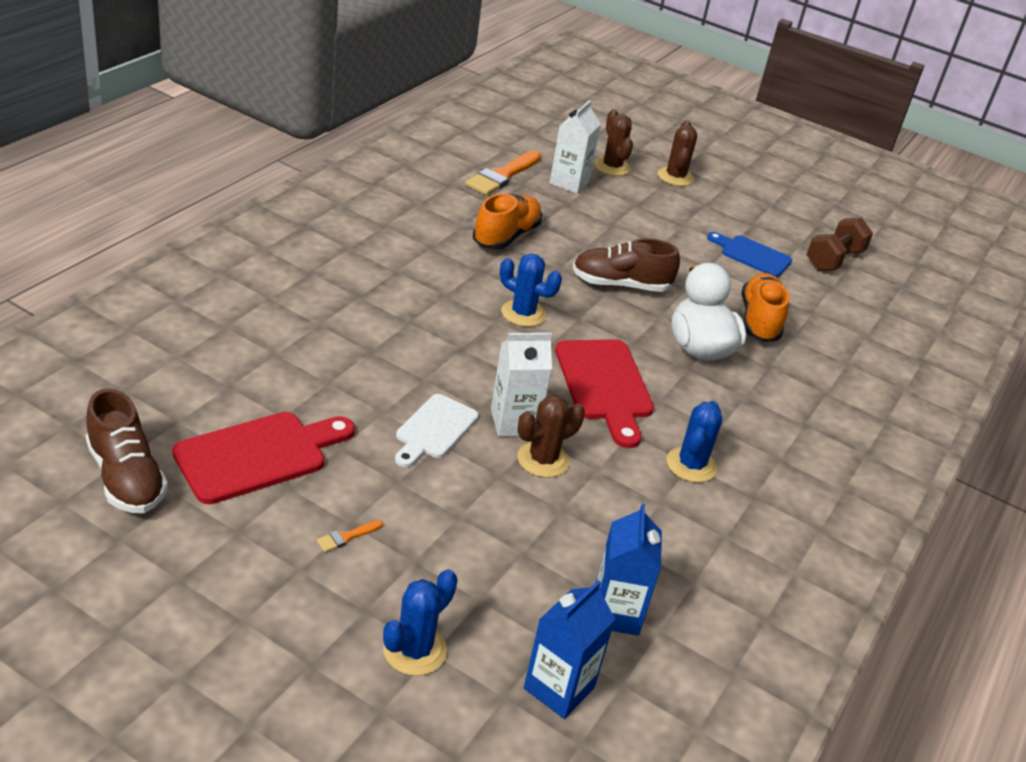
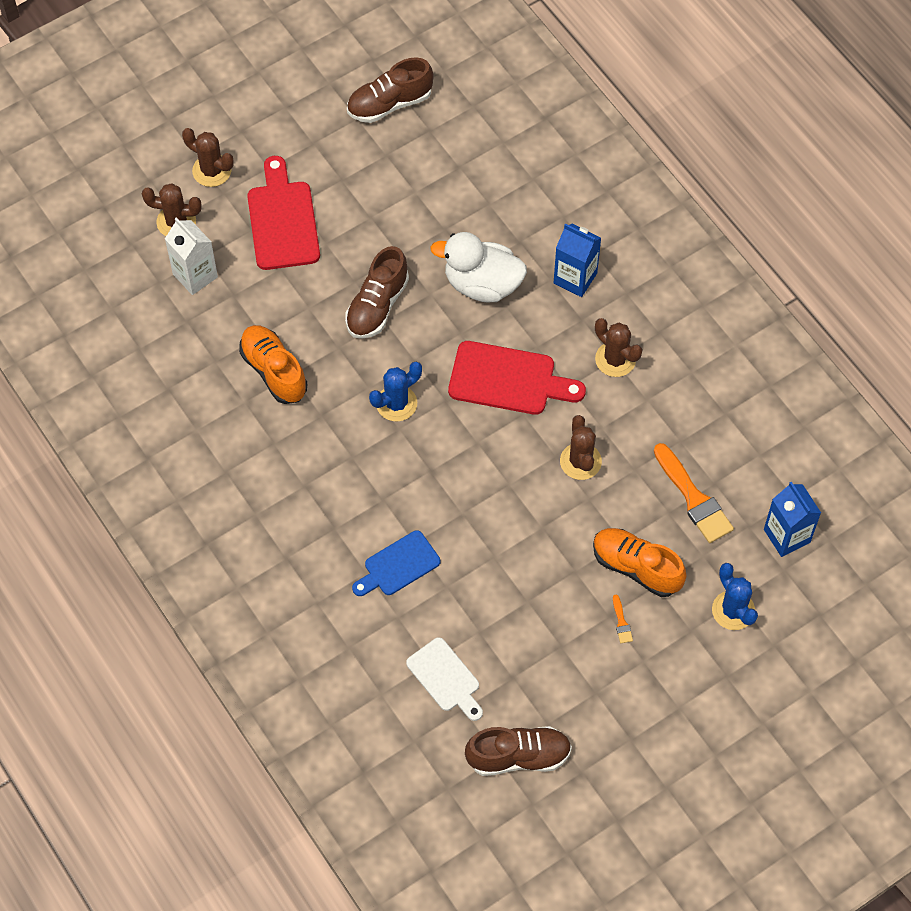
camera: 60 degrees left, 25 degrees up
red cutting board [172,412,355,504] -> red cutting board moved to [247,156,320,270]
white cutting board [395,394,479,467] -> white cutting board moved to [406,637,483,721]
orange brush [465,151,541,195] -> orange brush moved to [654,443,734,543]
white carton [491,333,552,437] -> none
blue carton [596,504,662,636] -> blue carton moved to [554,224,601,297]
blue cactus [667,401,722,483] -> brown cactus [595,318,642,377]
blue cutting board [707,232,792,277] -> blue cutting board moved to [352,530,440,596]
orange shoe [741,273,790,342] -> orange shoe moved to [593,528,686,597]
brown dumbbell [806,218,873,271] -> brown shoe [347,57,434,123]

